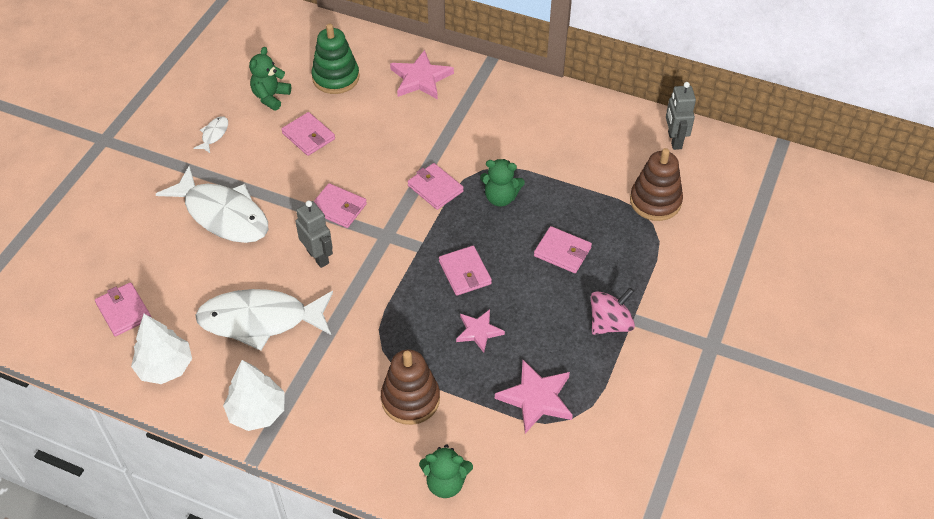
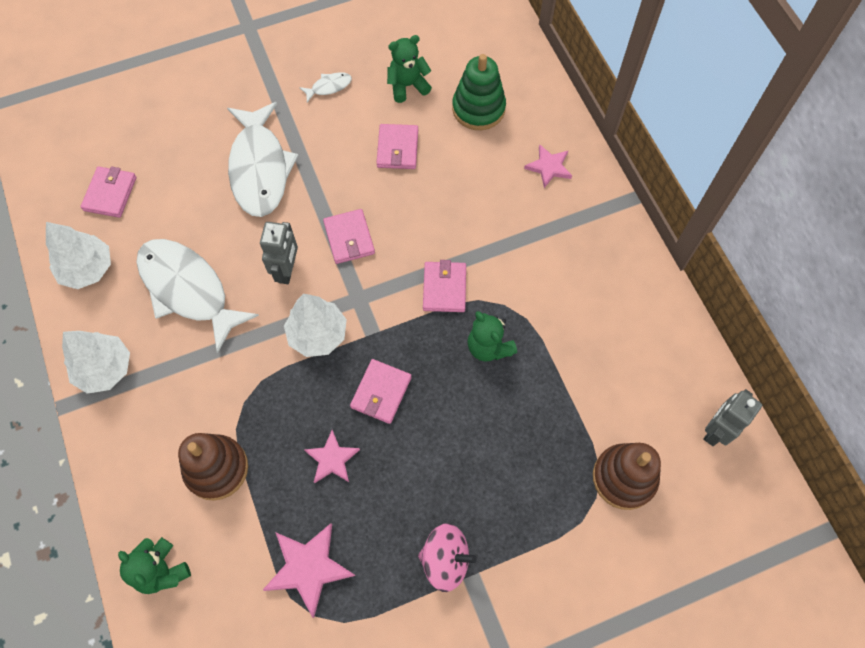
camera: 45 degrees right, 15 degrees up
pink star [390,50,454,99] -> pink star [524,144,572,188], size x0.64
pink wallet [534,226,592,273] -> none
none -> white tree [284,294,347,357]

